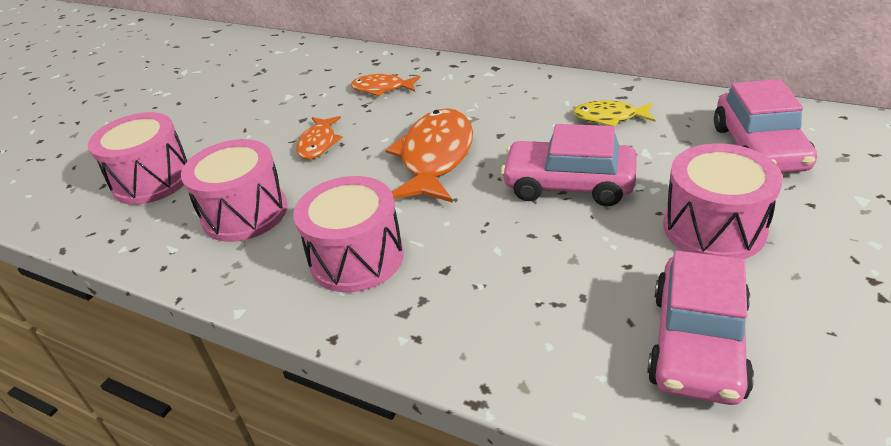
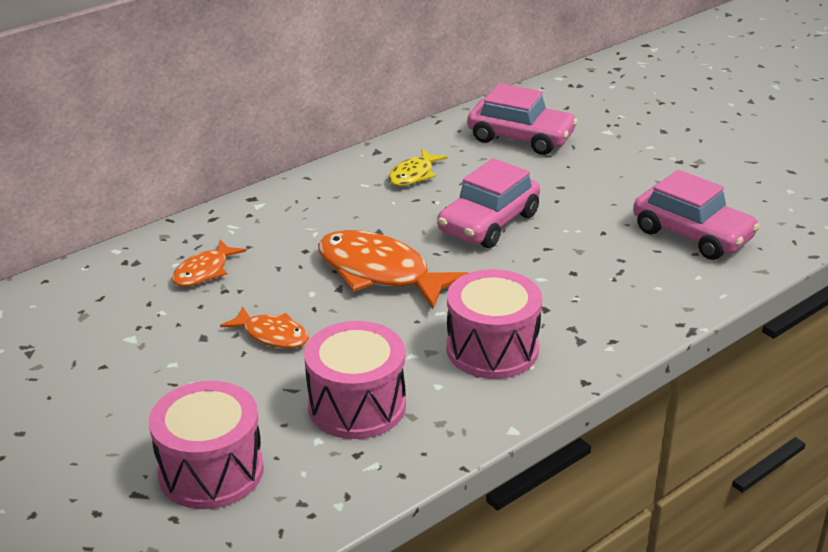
camera: 70 degrees left, 5 degrees down
pink drum [663,143,783,259] -> none

